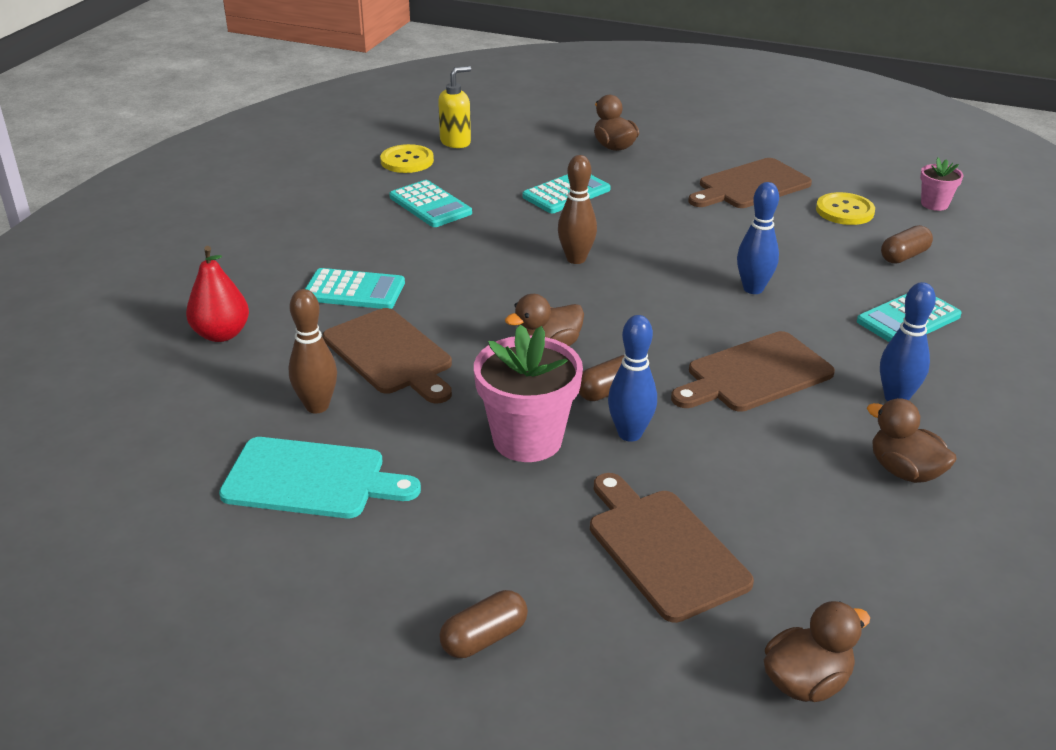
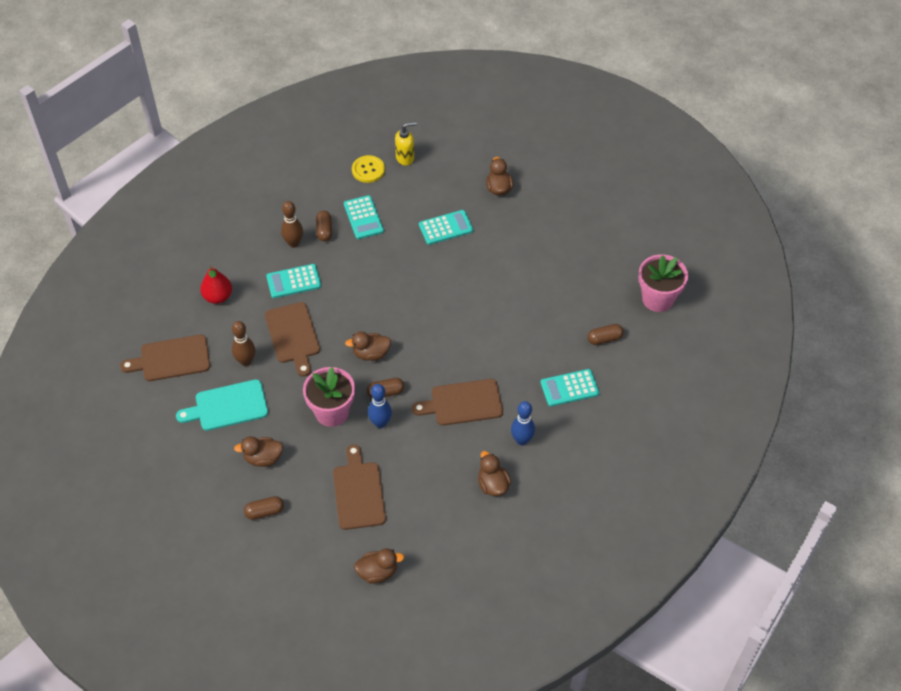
camera: 20 degrees right, 20 degrees up
turquoise cutting board [219,437,421,518] -> turquoise cutting board turned 135 degrees clockwise [176,379,268,431]
turquoise calculator [305,268,405,309] -> turquoise calculator turned 135 degrees clockwise [266,264,321,298]
brown bowling pin [558,155,597,264] -> brown bowling pin moved to [281,201,303,248]
brown cutting board [688,158,812,208] -> brown cutting board moved to [120,334,210,381]
blue bowling pin [737,182,779,294] -> none
yellow button [816,192,875,225] -> none
pink flower pot [920,158,963,211] -> pink flower pot [639,254,688,312], size x1.92
none -> brown duck [234,436,283,467]
none -> brown capsule [316,210,332,241]

